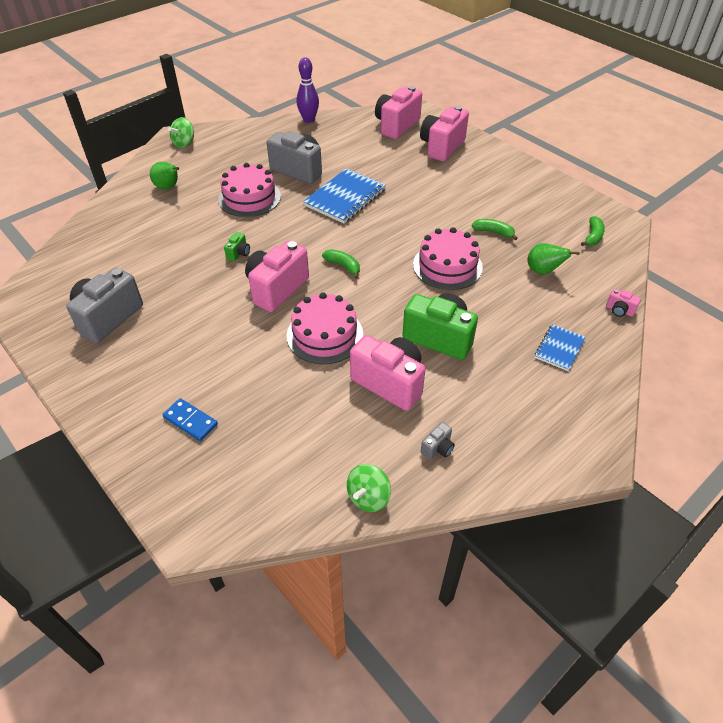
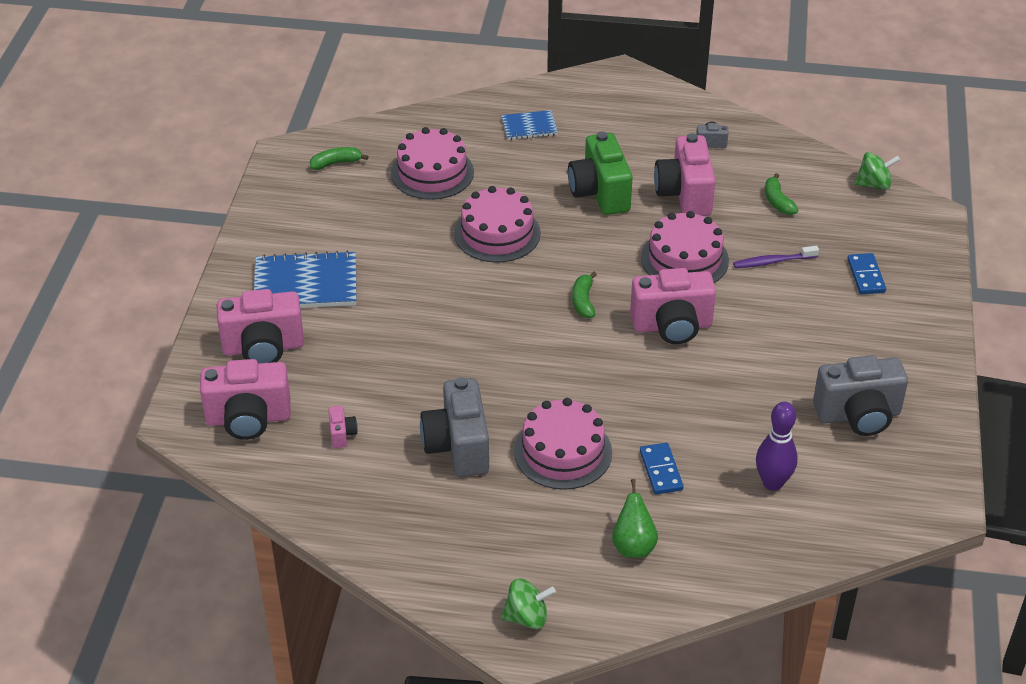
camera: 130 degrees left, 5 degrees down
green camera [224,232,250,261] -> none
purple bowling pin [297,58,319,123] -> purple bowling pin moved to [756,402,798,491]
blue notebook [303,168,386,223] -> blue notebook moved to [254,250,356,308]
green spinning top [347,464,391,512] -> green spinning top moved to [854,152,900,190]
green banana [472,219,518,240] -> green banana moved to [765,173,798,215]
green pear [527,243,580,275] -> pink cake [391,127,474,200]
pink camera [606,289,641,317] -> pink camera moved to [328,406,358,448]
none -> blue domino [640,443,684,494]
none -> purple toothbrush [733,246,819,268]

